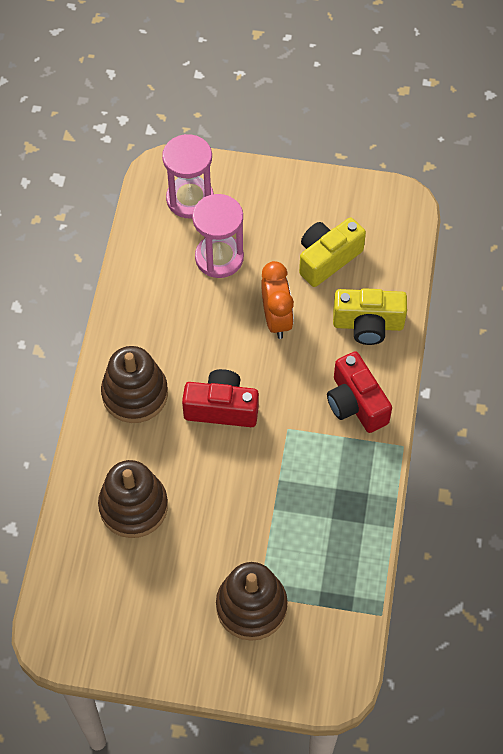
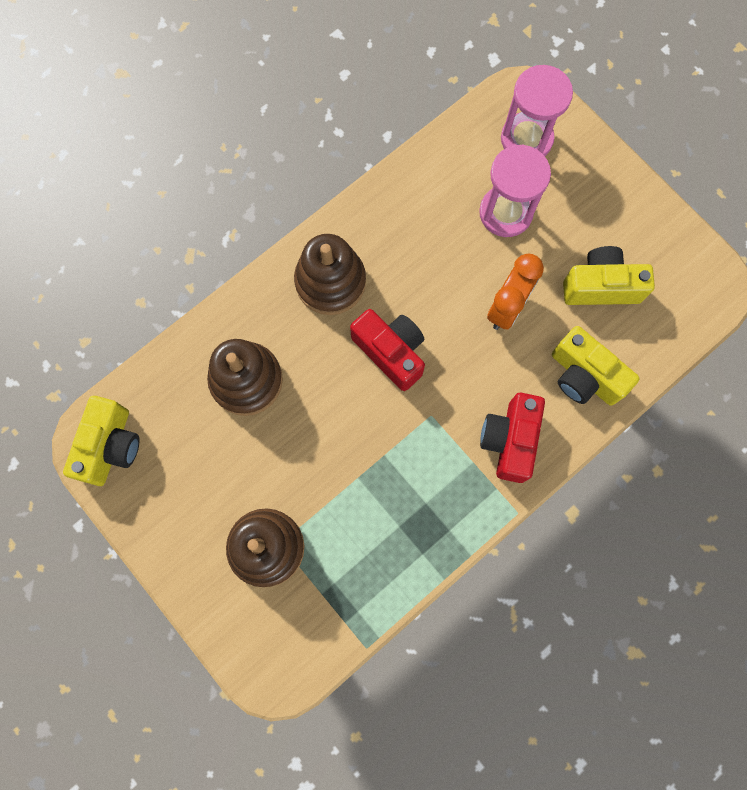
camera: 40 degrees right, 15 degrees up
none -> yellow camera [63,396,139,486]

